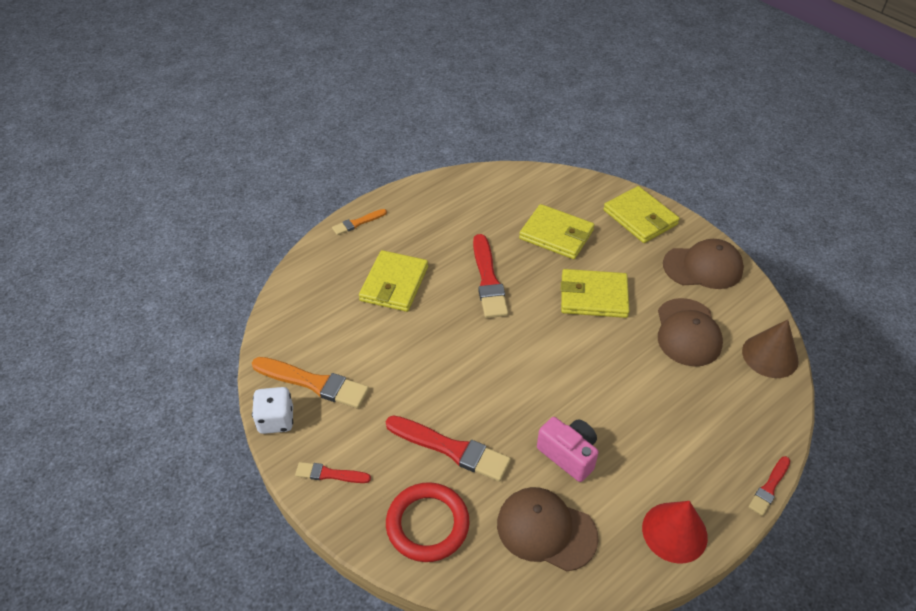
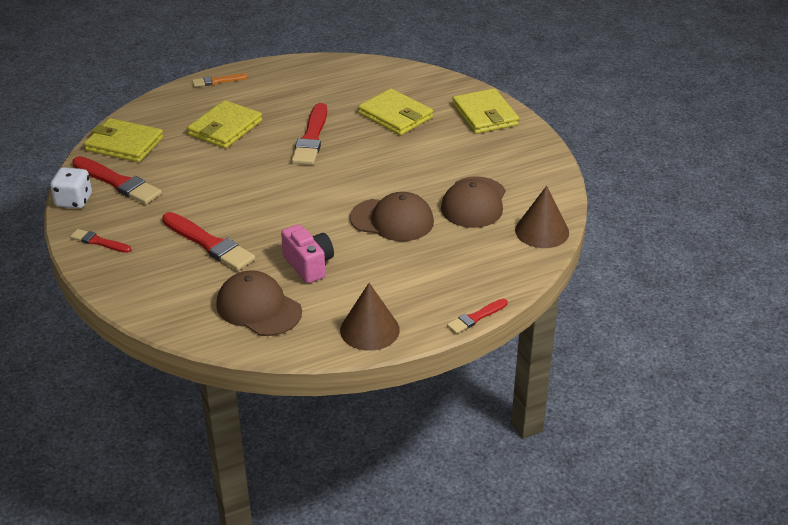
camera: 15 degrees right, 10 degrees down
orange brush [252,357,369,408] -> red brush [72,156,162,204]
red ring [386,482,470,562] -> none
yellow wallet [561,269,630,318] -> yellow wallet moved to [84,118,163,162]
red cone [642,501,708,564] -> brown cone [340,283,400,351]
brown cap [663,239,744,289] -> brown cap moved to [350,192,434,241]

